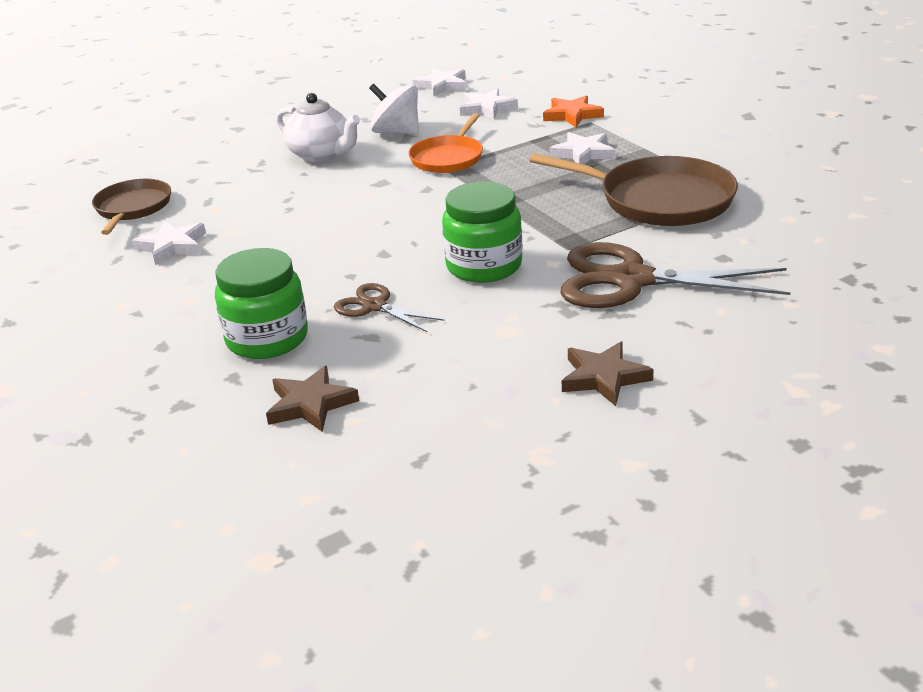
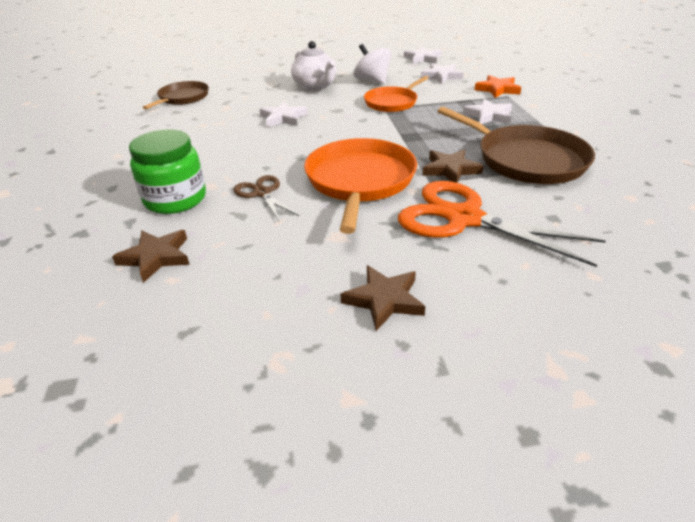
camera: 20 degrees right, 5 degrees up
white star [132,221,206,265] -> white star moved to [259,101,308,127]
green jar [442,182,523,283] -> orange pan [304,138,417,234]
brown scissors [560,242,790,308] -> orange scissors [398,181,606,267]
none -> brown star [423,149,484,183]

